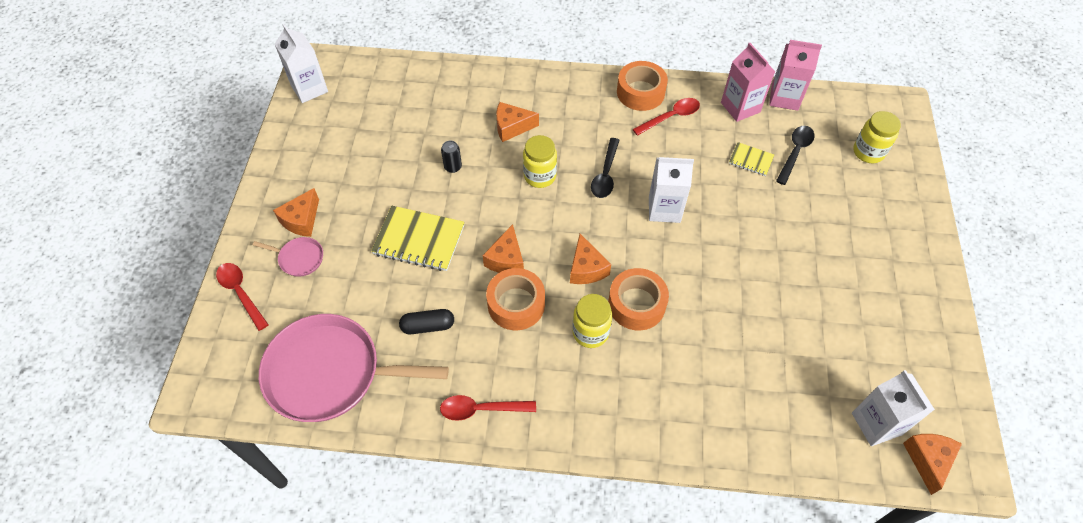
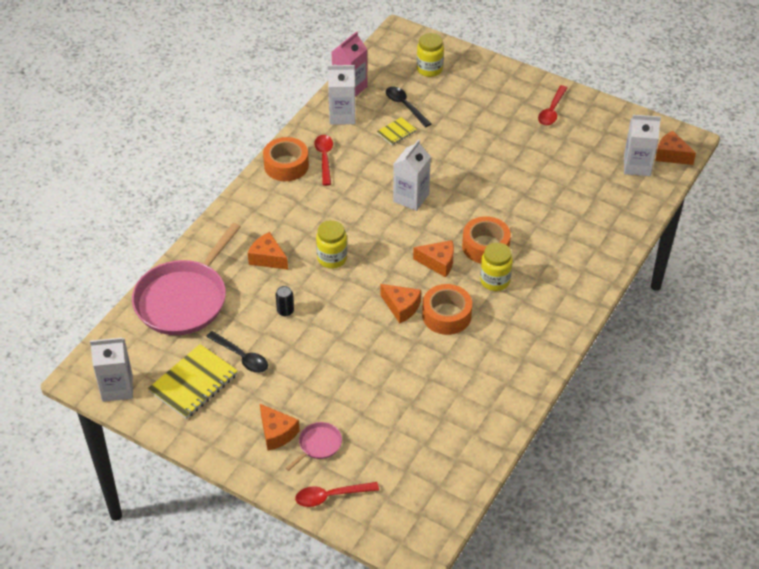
camera: 65 degrees left, 10 degrees down
pink pan [259,314,449,422] -> pink pan moved to [132,223,241,335]
yellow notebook [371,206,465,271] -> yellow notebook moved to [148,344,238,419]
black capsule [399,309,454,334] -> none
red spoon [440,395,536,421] -> red spoon moved to [538,85,567,126]
orange cheese [496,102,539,142] -> orange cheese turned 105 degrees clockwise [248,232,288,270]
black spoon [591,138,620,198] -> black spoon moved to [206,331,268,373]
pink carton [721,43,775,122] -> white carton [328,65,355,125]

